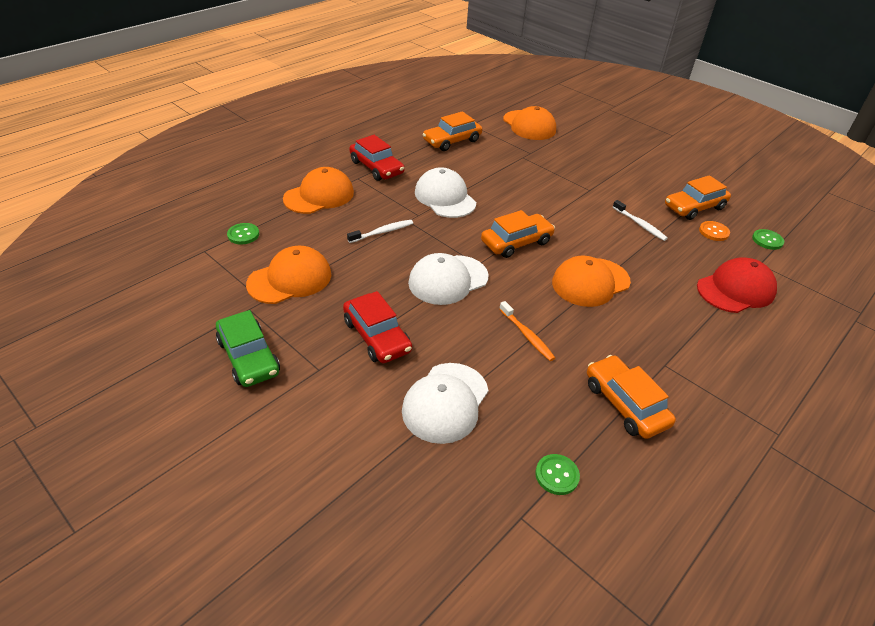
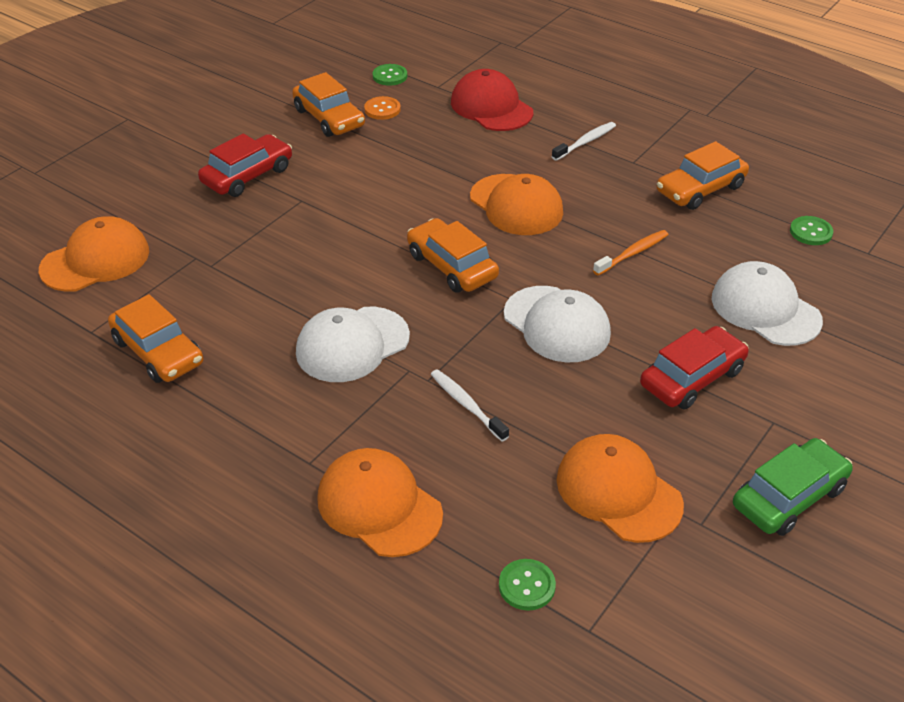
camera: 95 degrees left, 0 degrees up
red car [349,135,405,181] -> red car moved to [198,133,292,197]
white cap [402,363,488,444] -> white cap turned 150 degrees counterclockwise [712,261,823,346]
white toothbrush [613,200,668,241] -> white toothbrush moved to [552,122,616,161]

